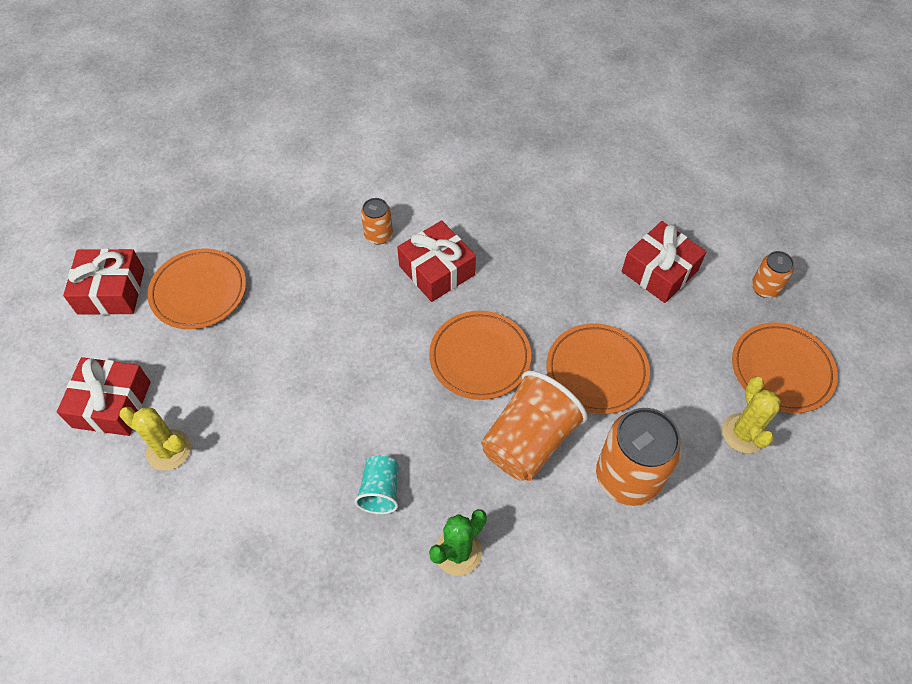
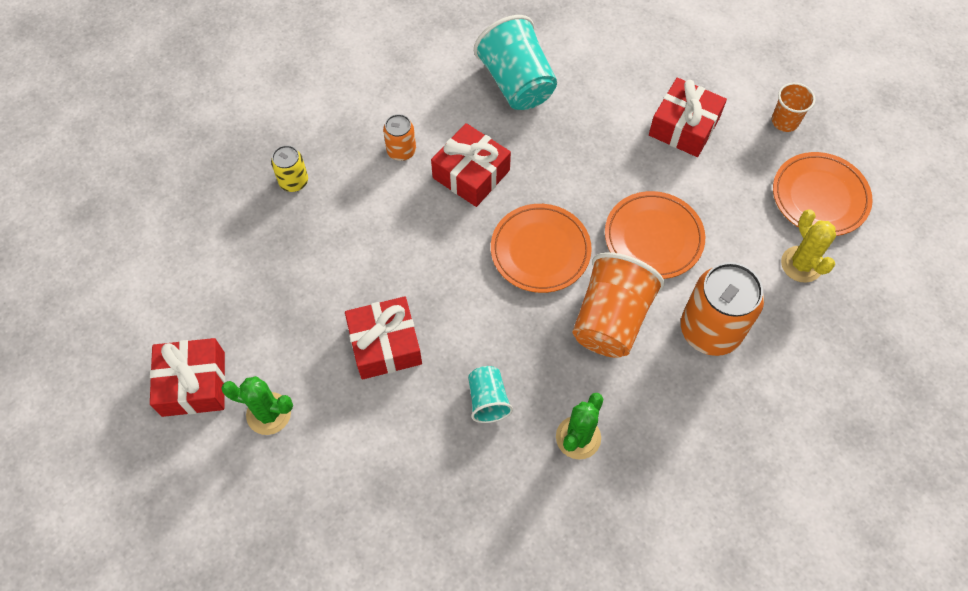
camera: 15 degrees left, 5 degrees up
red gift [63,248,144,315] -> red gift moved to [345,296,422,380]
yellow cactus [120,407,191,471] -> green cactus [221,376,293,435]
orange plate [147,249,246,329] -> none
orange can [751,251,794,298] -> orange cup [772,83,815,132]
none -> yellow can [271,145,308,192]
none -> turquoise cup [474,15,557,110]

